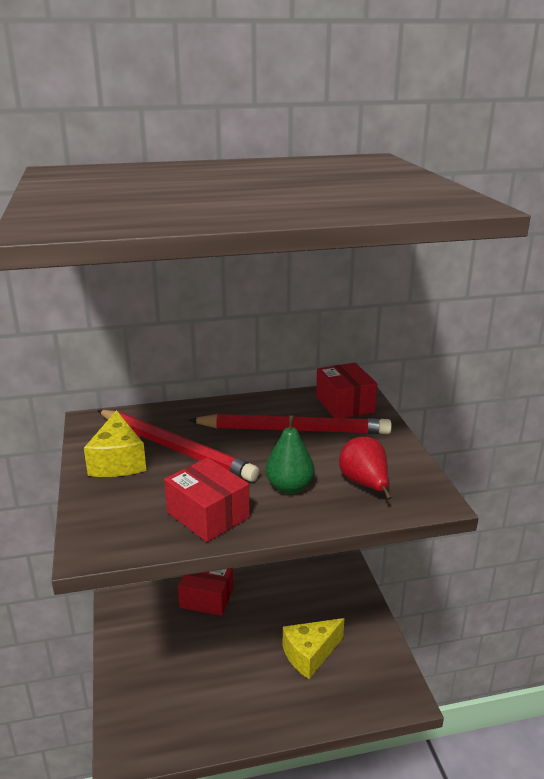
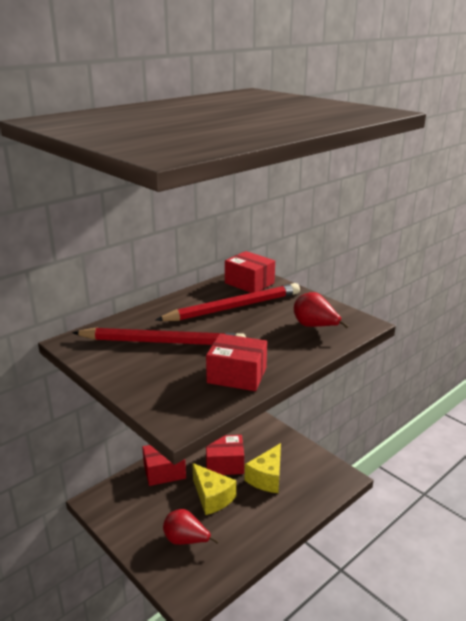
camera: 30 degrees left, 0 degrees up
yellow cheese [84,410,146,477] -> yellow cheese moved to [192,463,236,515]
green pear [265,415,314,494] -> none
none -> red pear [163,509,219,545]
none -> red box [206,435,244,475]

